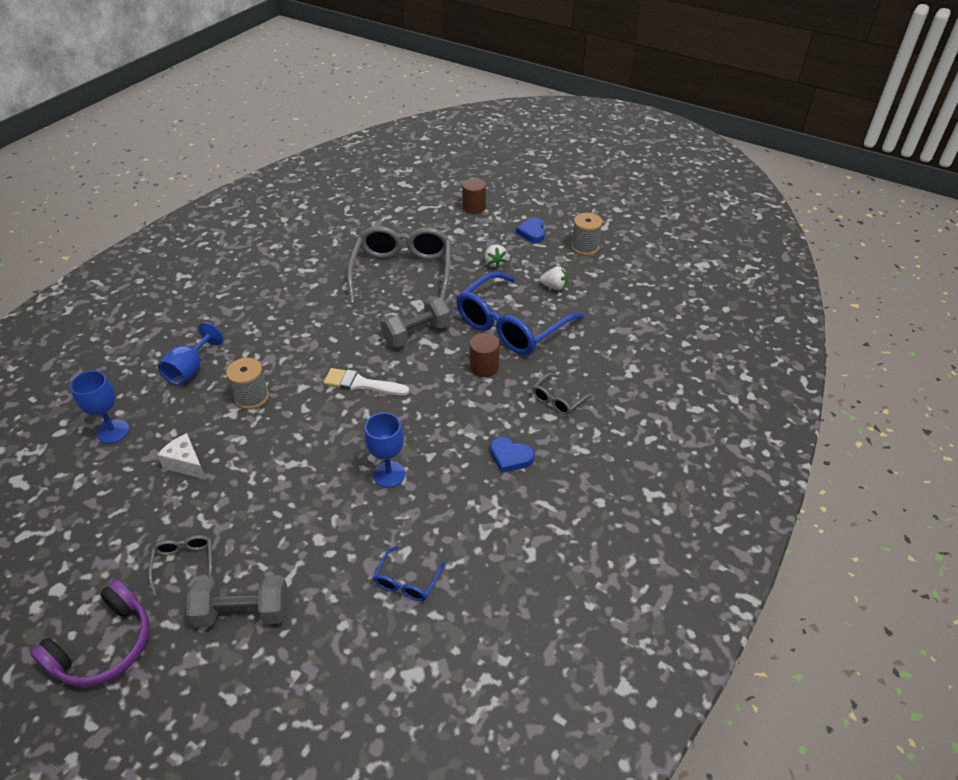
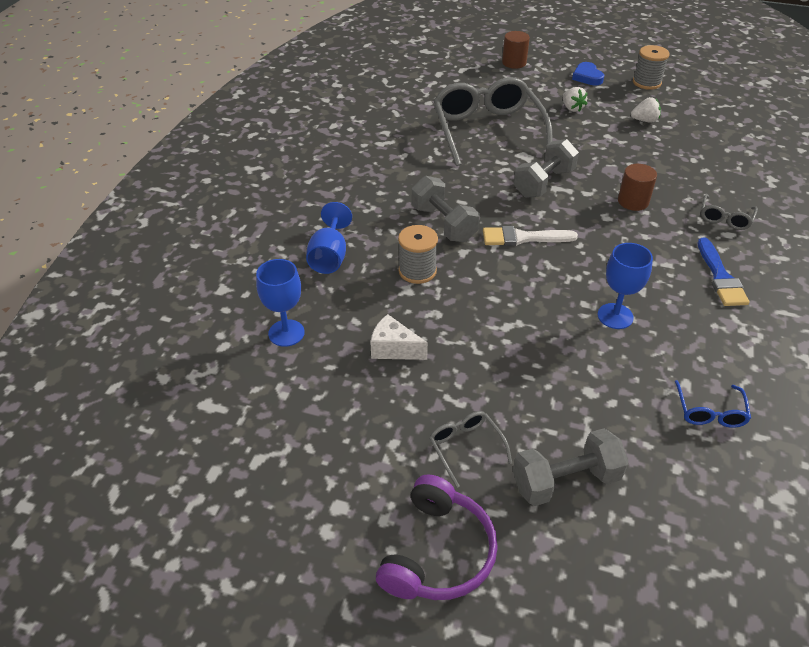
camera: 15 degrees left, 0 degrees up
blue glasses [456,272,584,355] -> none
blue heart [490,436,535,473] -> blue brush [697,238,750,306]
none -> grey dumbbell [412,176,479,242]

